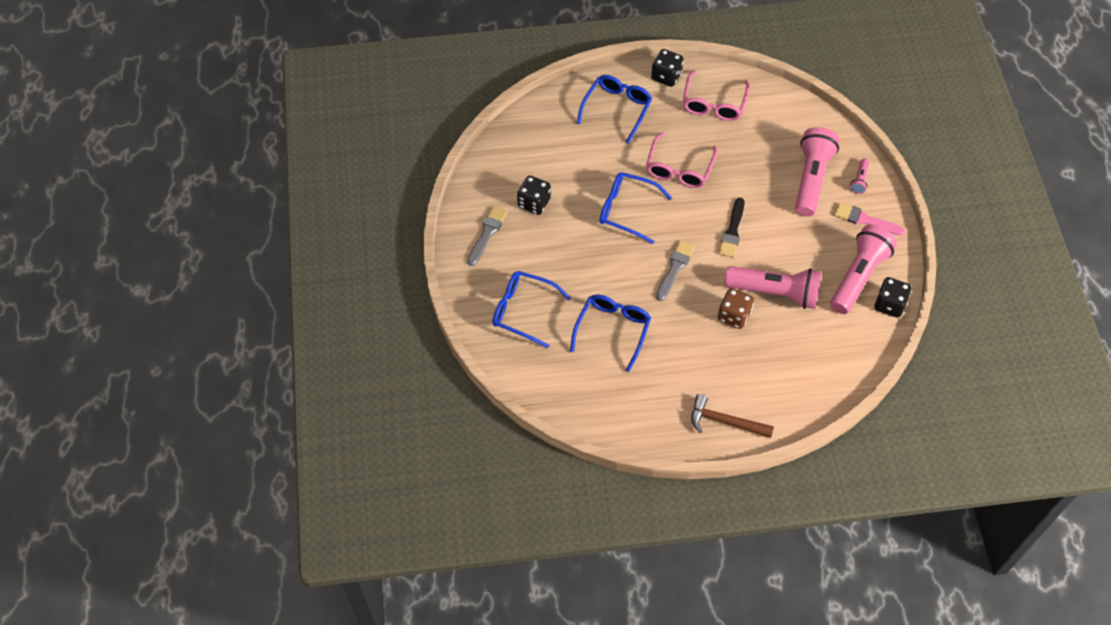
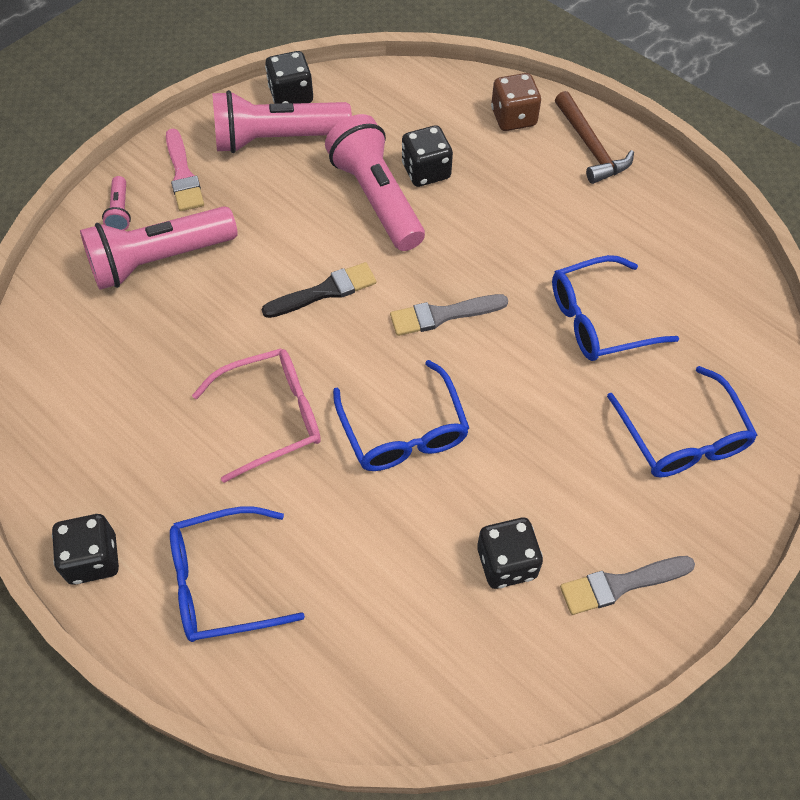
camera: 130 degrees left, 0 degrees up
pink glasses [683,70,750,121] -> none
brown dice [718,288,754,329] -> brown dice moved to [491,73,541,131]
pink flashlight [850,159,869,194] -> pink flashlight turned 105 degrees clockwise [102,176,131,231]
none -> black dice [402,125,453,187]

